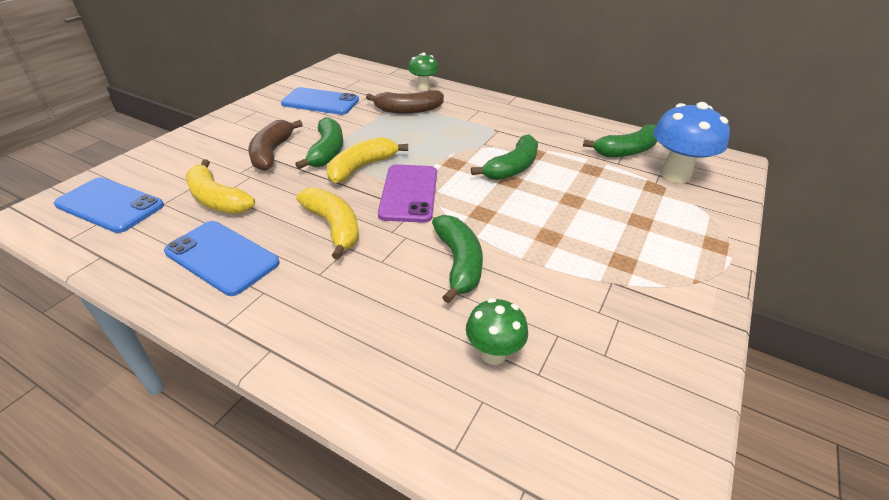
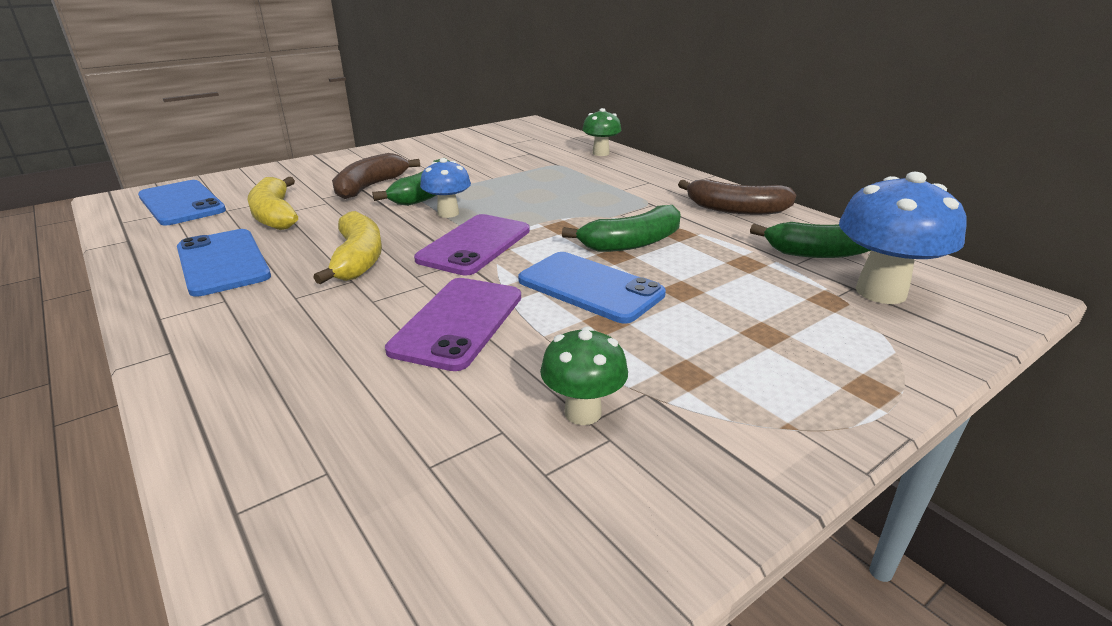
camera: 25 degrees right, 10 degrees down
blue phone [281,87,359,115] -> blue phone moved to [518,252,666,323]
yellow banana [327,137,408,184] -> blue mushroom [420,158,471,218]
brown banana [366,90,444,114] -> brown banana moved to [678,180,796,215]
green banana [432,215,483,304] -> purple phone [385,278,521,371]
green mushroom [466,298,528,365] -> green mushroom moved to [540,326,628,425]

